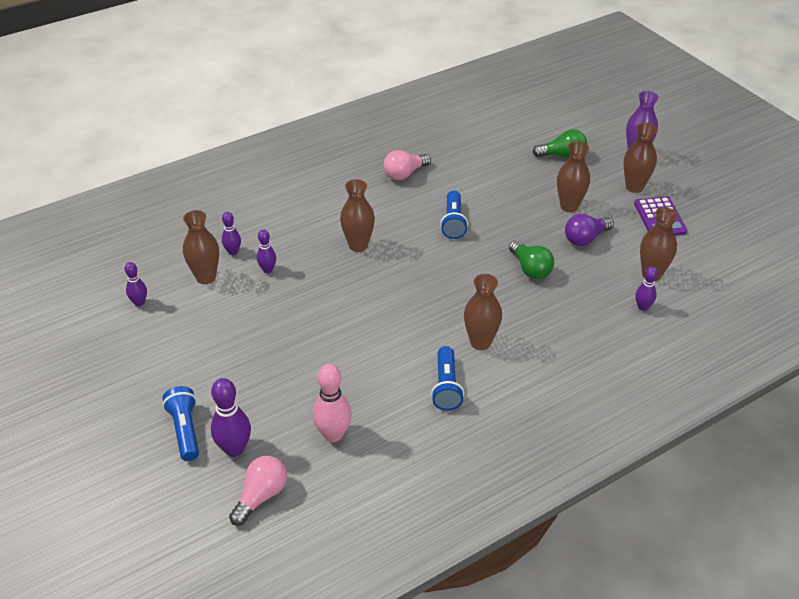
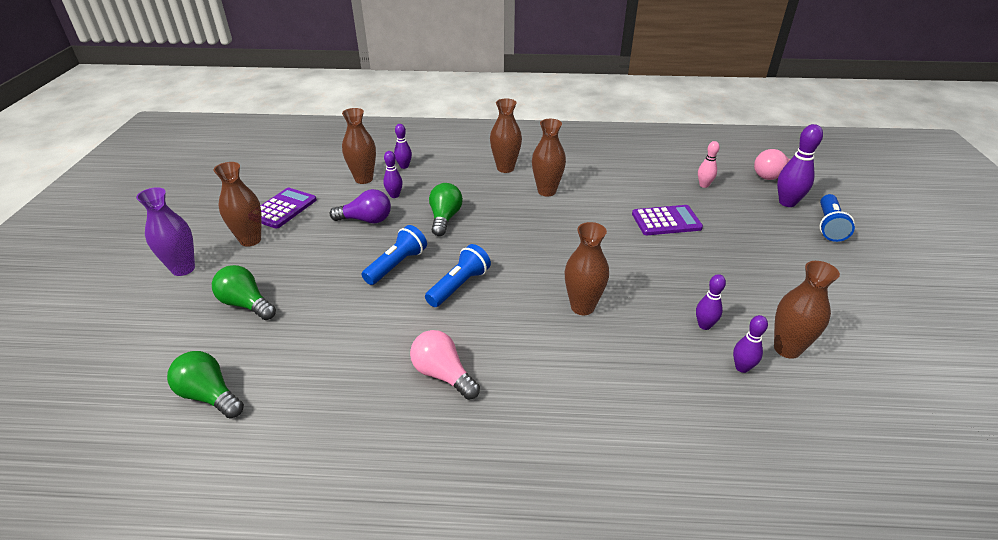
camera: 145 degrees left, 5 degrees down
purple bowling pin [125,262,147,306] -> purple bowling pin moved to [383,151,403,198]
pink bowling pin [313,364,352,442] -> pink bowling pin [698,141,720,188], size x0.60
pink light bulb [383,150,431,180] -> pink light bulb turned 135 degrees counterclockwise [410,330,480,400]
blue flashlight [431,346,464,411] -> blue flashlight moved to [362,225,427,285]
brown vase [557,141,590,212] -> brown vase moved to [490,98,522,173]
none -> green light bulb [167,351,244,418]
none -> purple calculator [632,205,703,235]

